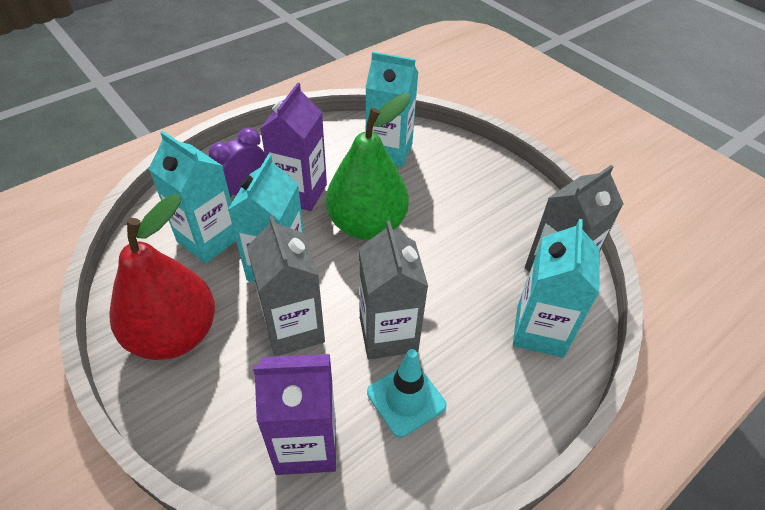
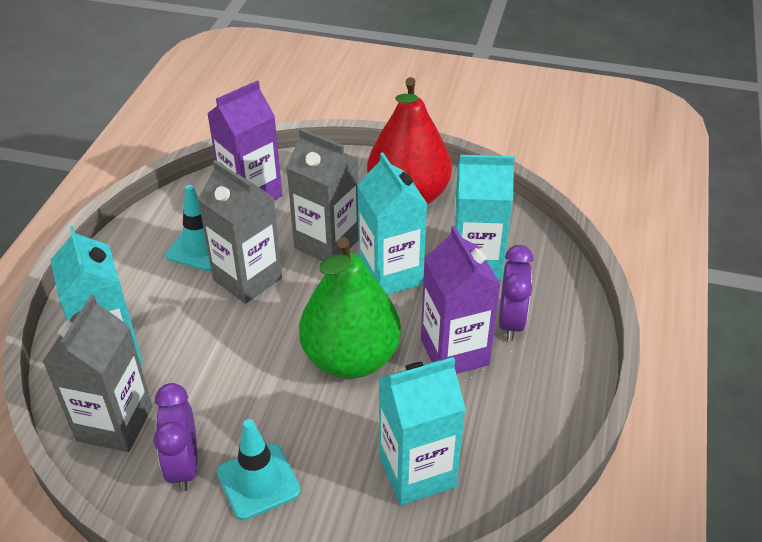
camera: 145 degrees right, 5 degrees down
none -> purple clock [154,383,197,492]
none -> turquoise traffic cone [217,419,301,520]

